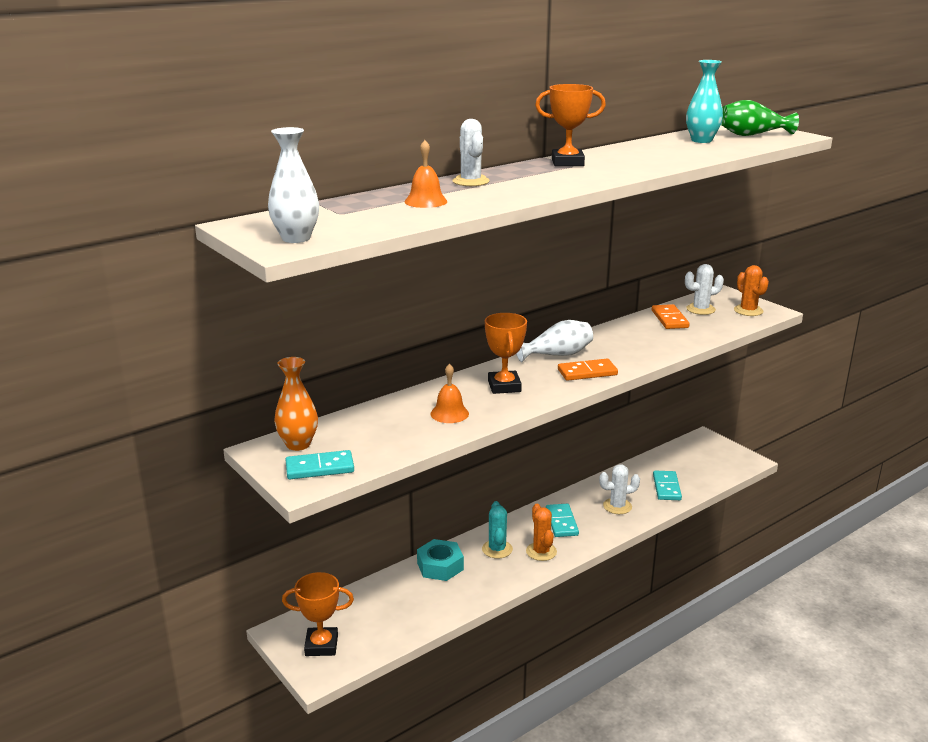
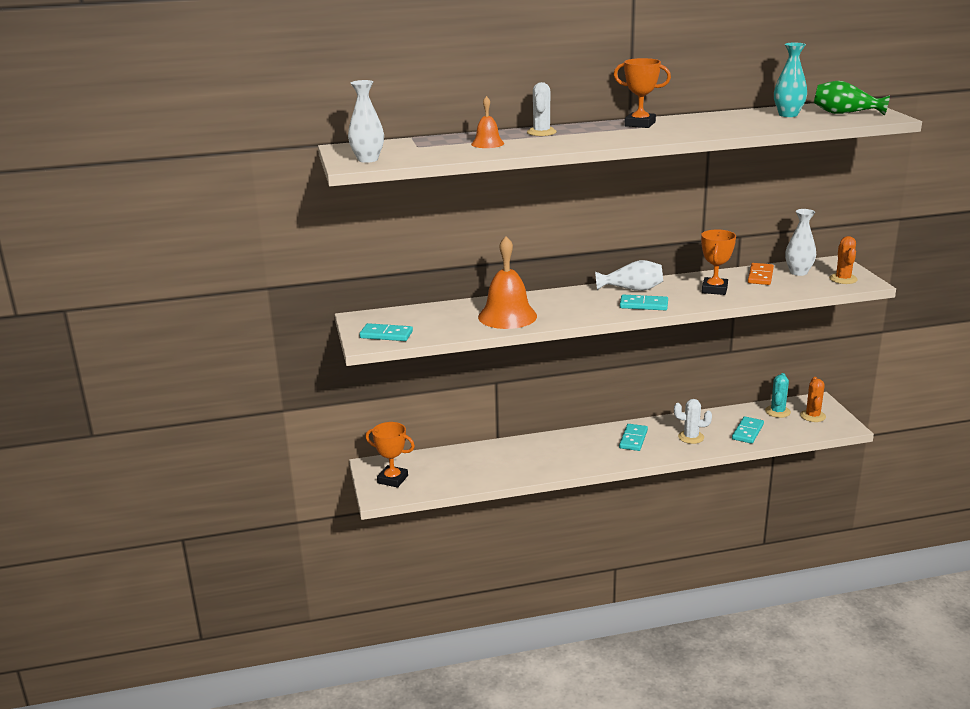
camera: 25 degrees right, 0 degrees up
orange vase [274,357,318,451] -> none
turquoise nut [417,539,464,581] -> none
orange bell [430,364,469,423] -> orange bell [478,236,537,329], size x1.92
turquoise cactus [482,501,513,559] -> turquoise cactus moved to [765,373,791,418]
orange trophy [485,313,527,394] -> orange trophy moved to [701,229,736,295]
orange cactus [526,504,557,561] -> orange cactus moved to [800,377,826,422]
orange domino [558,359,618,381] -> turquoise domino [620,295,668,310]
white cactus [685,264,724,315] -> white vase [785,209,816,276]

